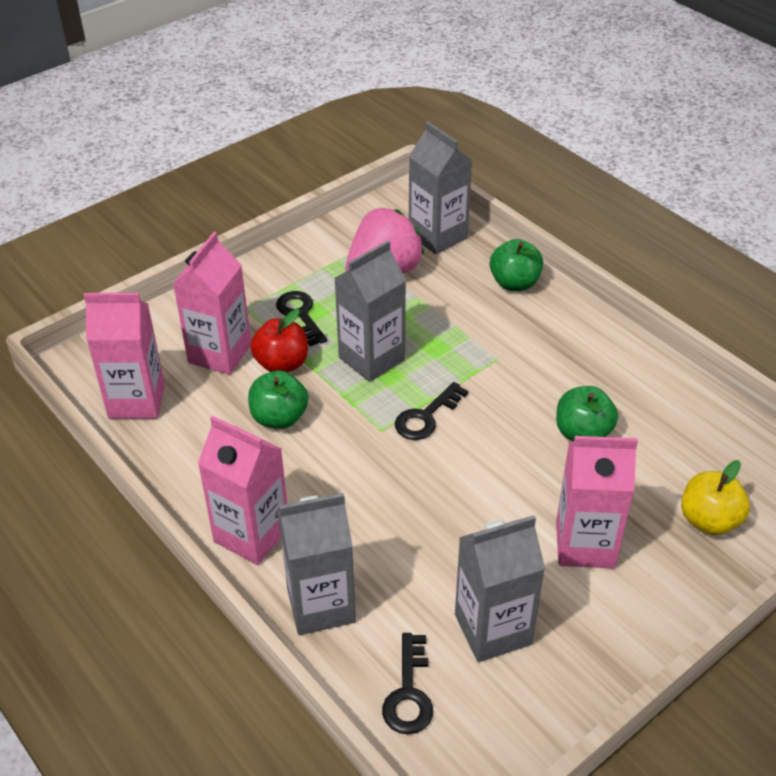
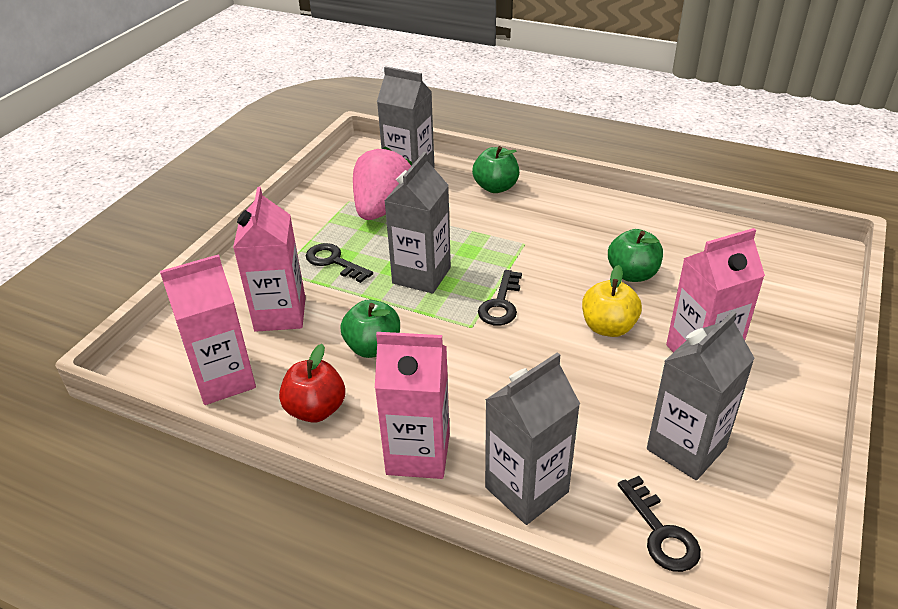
camera: 25 degrees left, 5 degrees down
red apple [251,309,308,372] -> red apple moved to [279,344,345,423]
yellow apple [681,460,750,535] -> yellow apple moved to [582,265,642,337]

